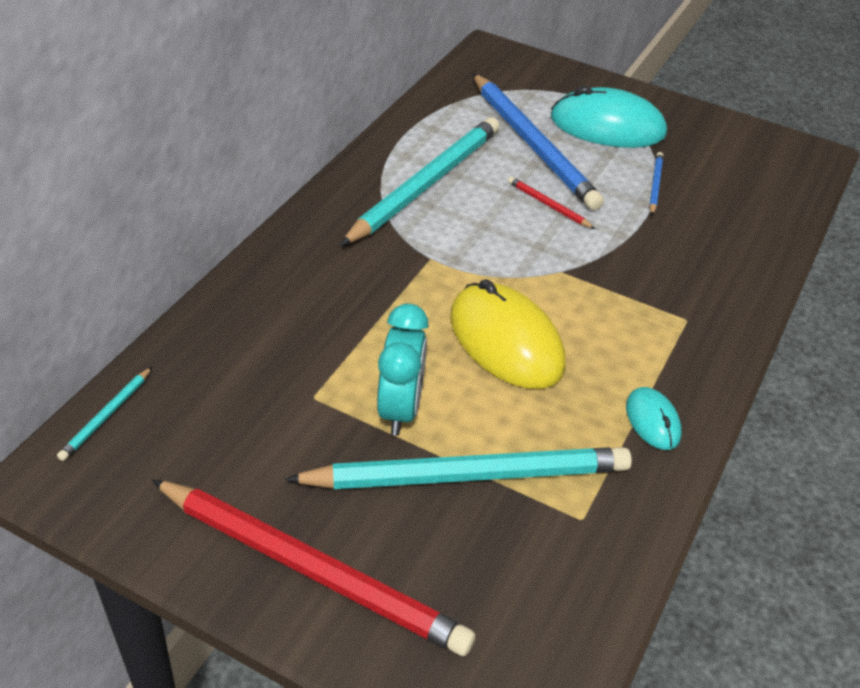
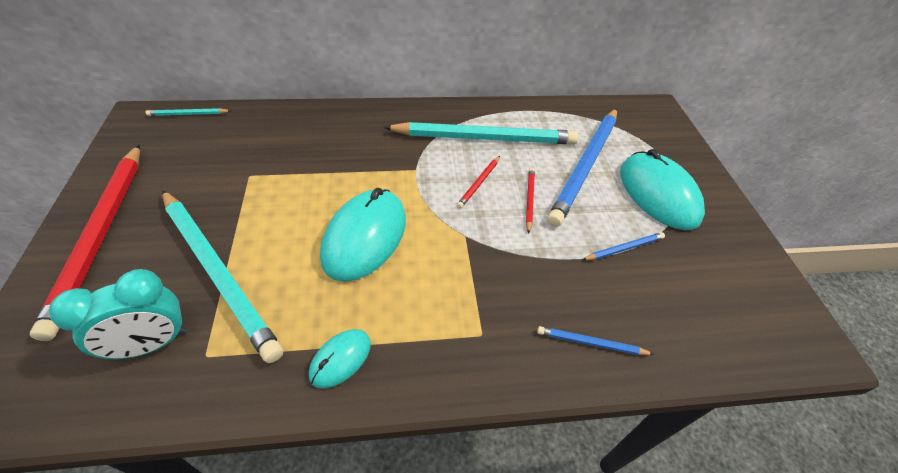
camera: 55 degrees right, 5 degrees up
turquoise clock [377,304,429,436] -> turquoise clock moved to [49,269,187,359]
yellow mouse [450,279,565,389] -> turquoise mouse [320,188,406,282]
none -> red pencil [457,156,500,209]
none -> blue pencil [537,326,654,355]

